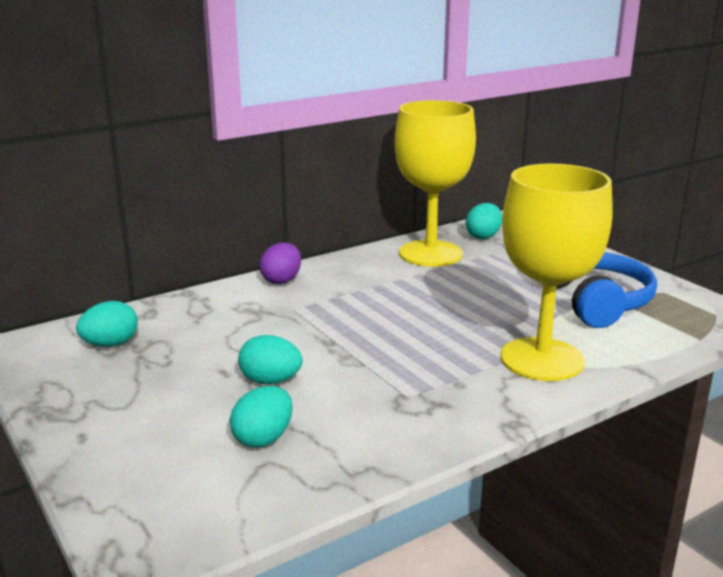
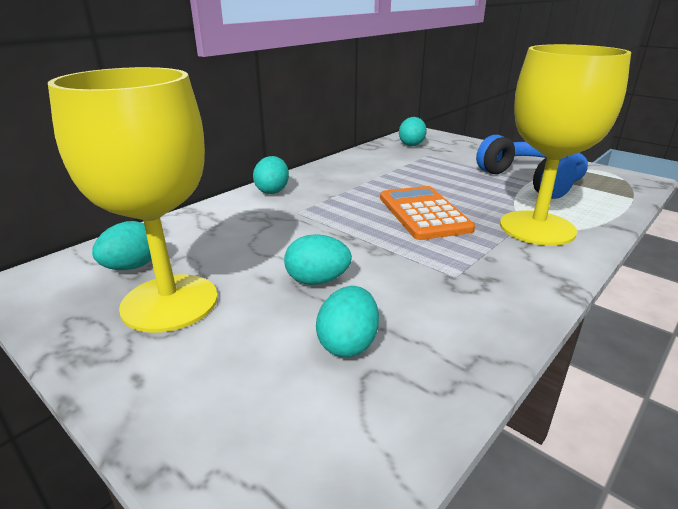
camera: 15 degrees left, 5 degrees up
purple egg [260,243,301,284] -> turquoise egg [253,156,289,194]
yellow goblet [395,100,476,267] -> yellow goblet moved to [48,67,218,333]
none -> orange calculator [380,186,475,240]

